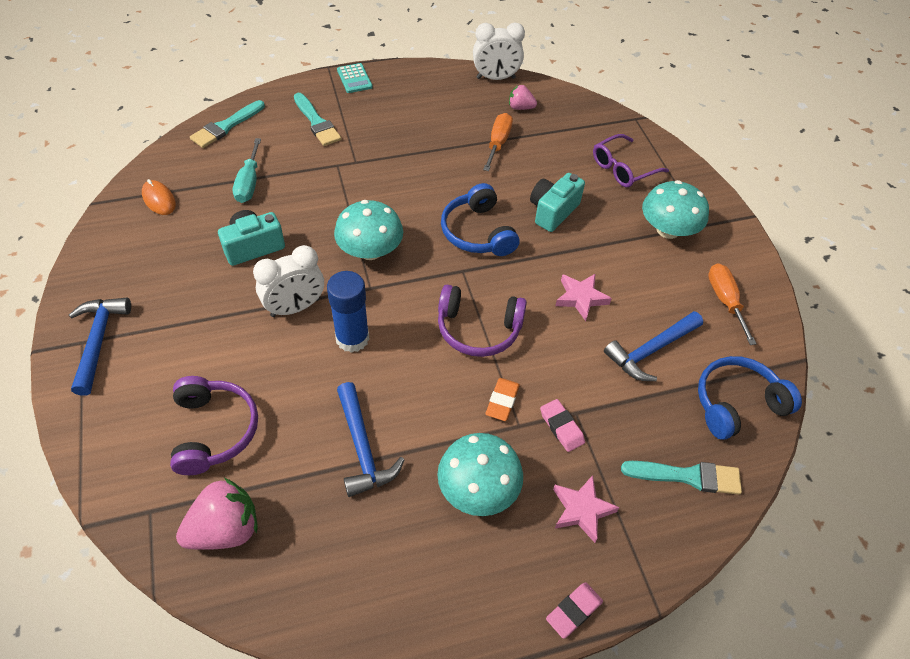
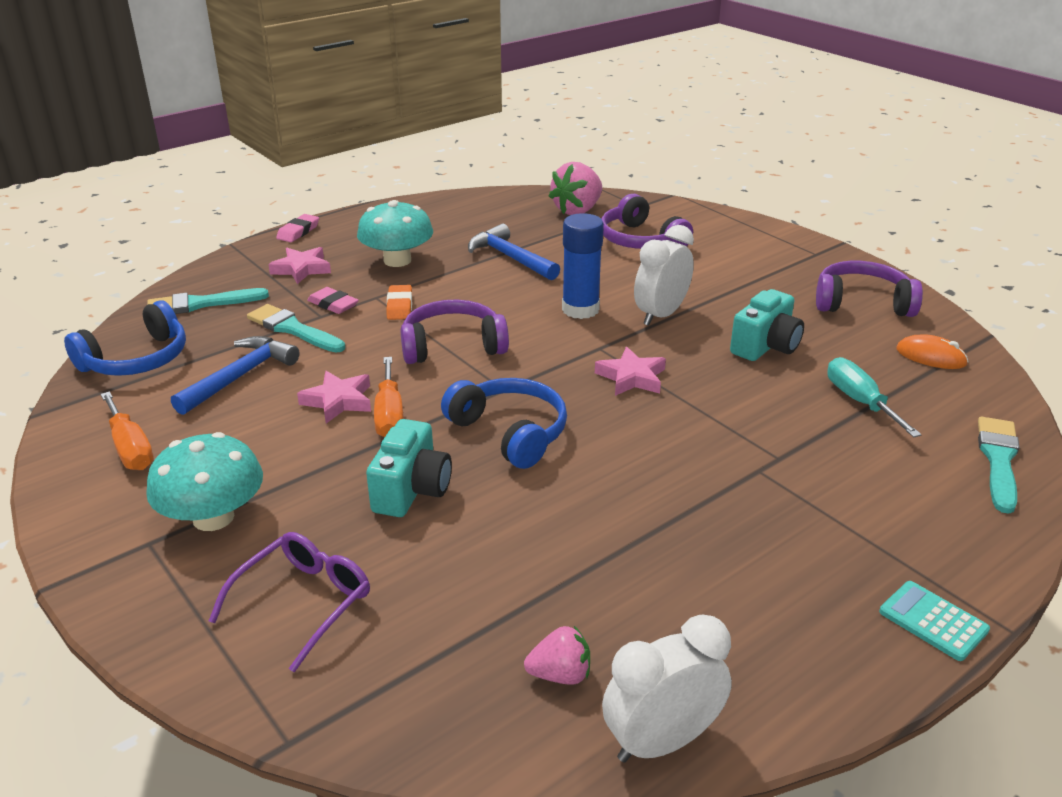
camera: 160 degrees right, 20 degrees down
blue hammer [69,298,131,396] -> none
turquoise brush [294,93,341,146] -> turquoise brush moved to [247,304,345,353]
turquoise mushroom [334,200,403,260] -> pink star [595,347,666,396]
orange screwdriver [483,113,513,171] -> orange screwdriver moved to [374,357,404,437]
none -> purple headphones [816,261,923,317]

